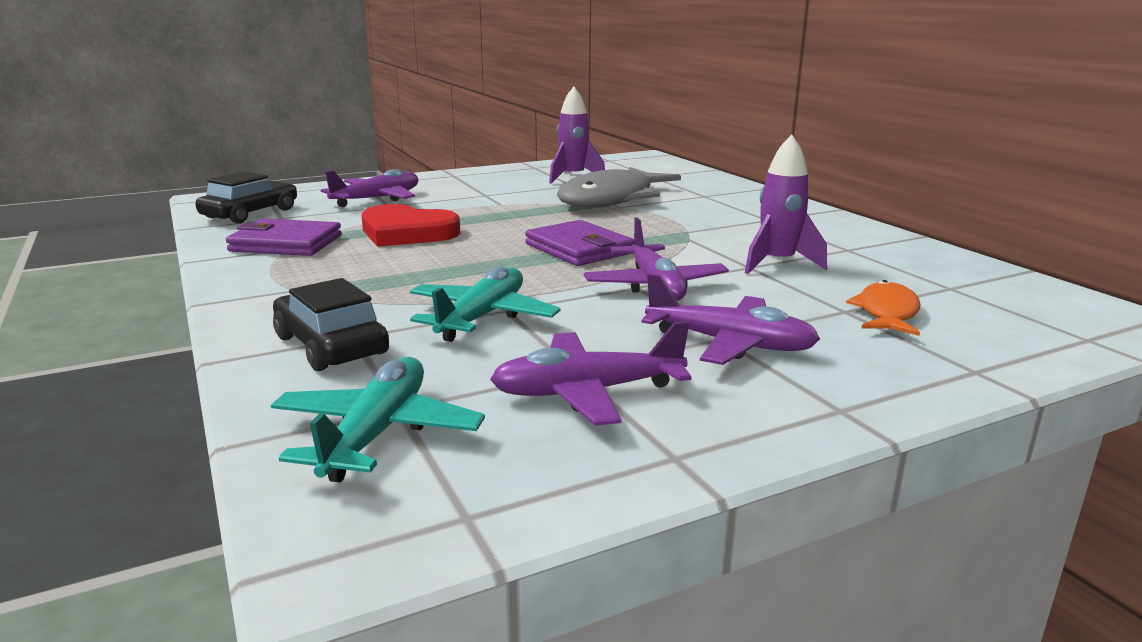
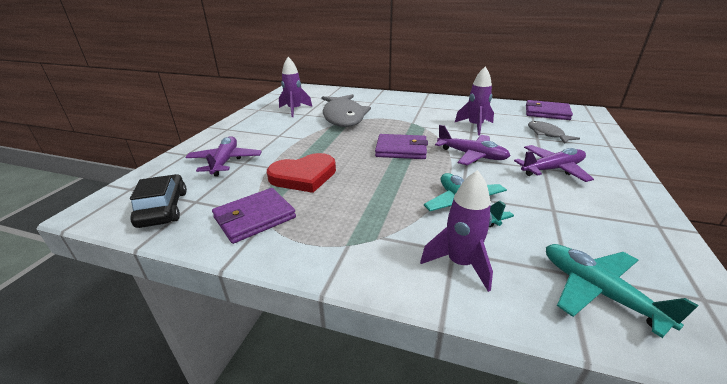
camera: 45 degrees left, 10 degrees up
black car [273,278,389,371] -> purple rocket [420,170,493,292]
purple plane [490,321,692,426] -> none
orange fish [846,280,921,336] -> grey fish [528,121,580,144]
none -> purple wallet [526,100,573,120]

